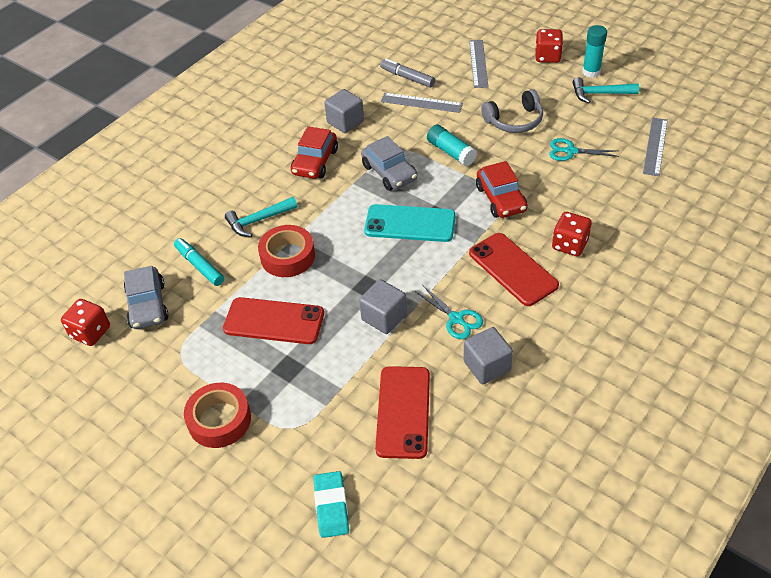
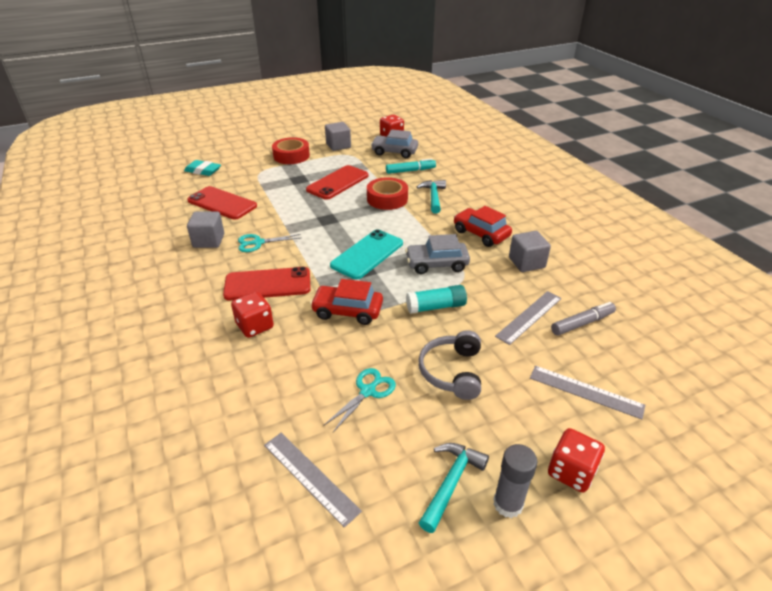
camera: 115 degrees right, 10 degrees down
grey cube [359,279,407,334] -> grey cube moved to [325,122,351,151]
turquoise glue stick [582,25,607,77] -> grey glue stick [493,444,537,518]

